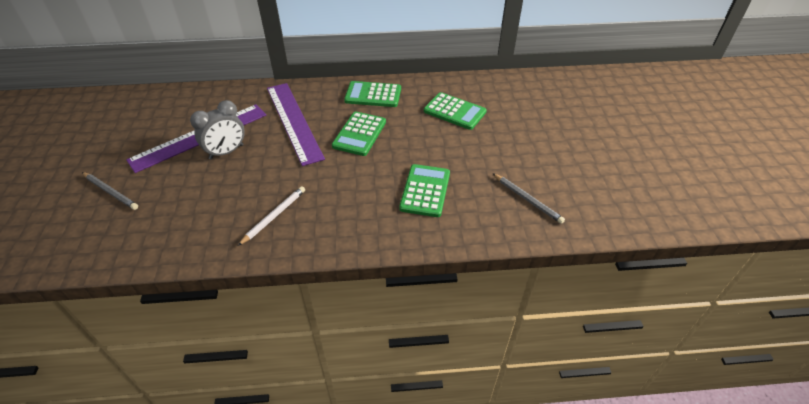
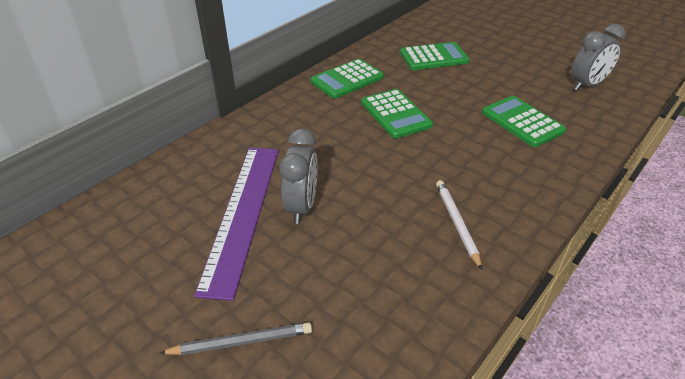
camera: 45 degrees left, 5 degrees down
purple ruler [267,83,325,166] -> none
grey pencil [493,173,565,224] -> grey clock [572,24,625,91]

